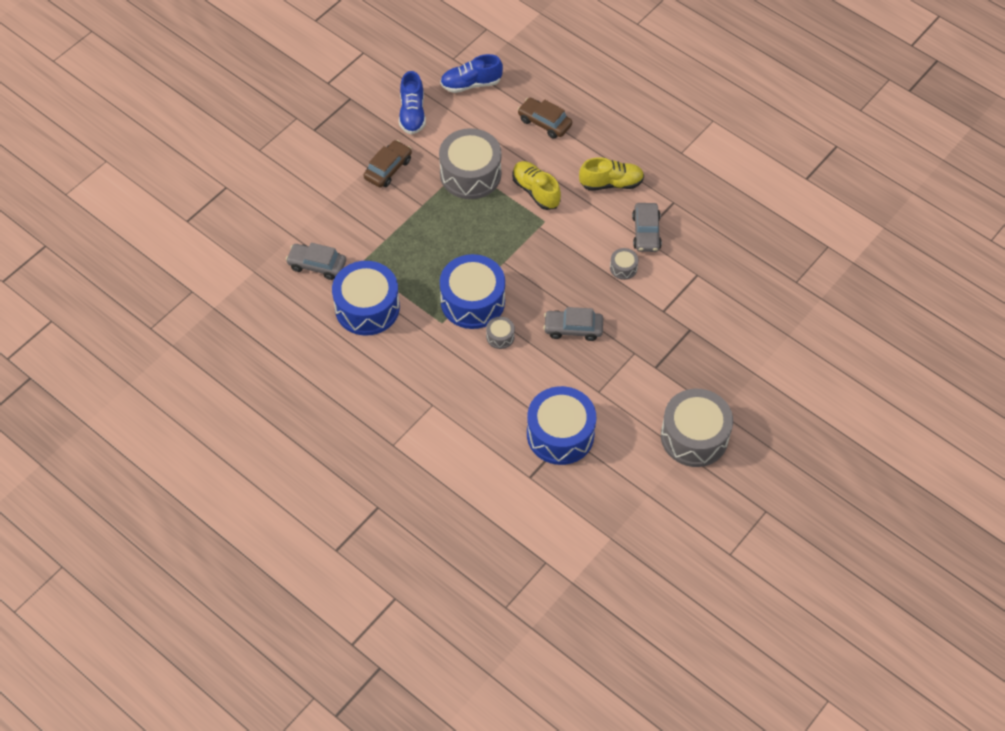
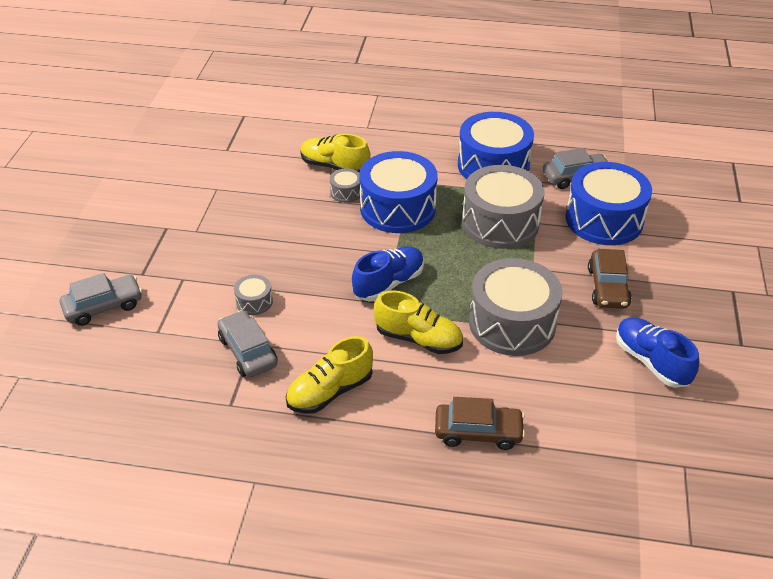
camera: 150 degrees right, 15 degrees down
blue shoe [440,54,503,93] -> blue shoe moved to [352,246,424,301]
blue drum [527,386,596,465] -> blue drum moved to [565,162,652,245]
grey car [543,307,603,341] -> grey car moved to [60,273,142,326]
grey drum [661,389,733,467] -> grey drum moved to [462,165,545,249]
none -> yellow shoe [300,134,371,172]

